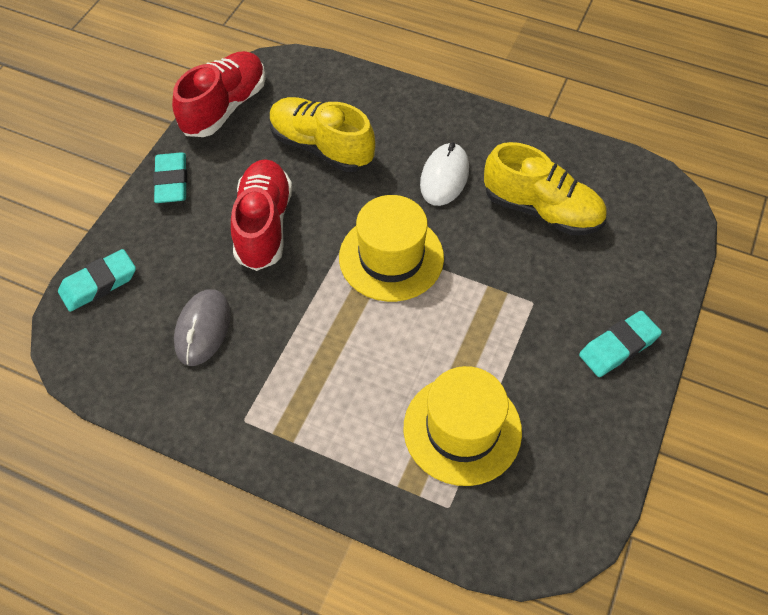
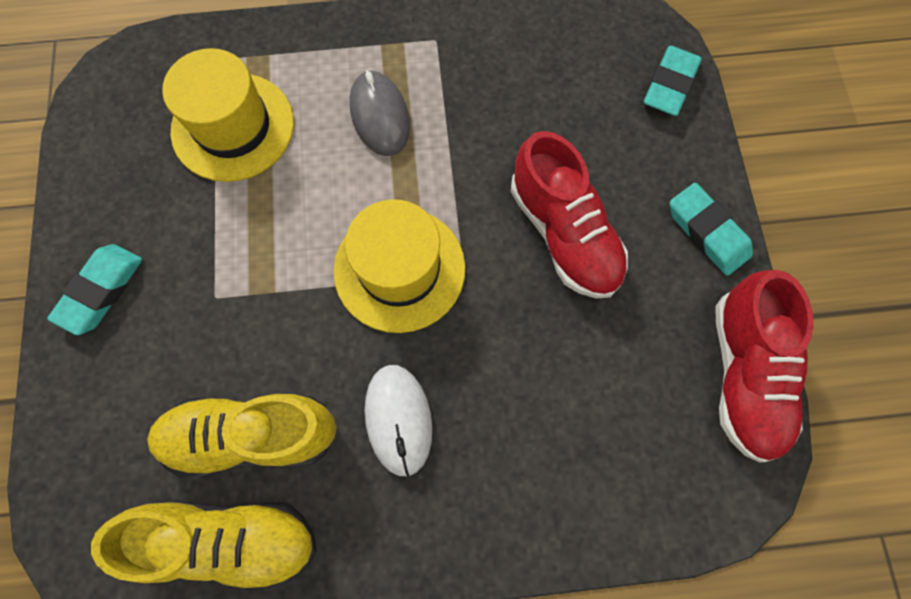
camera: 150 degrees right, 15 degrees up
grey mouse [174,289,231,366] -> grey mouse moved to [350,70,410,156]
yellow shoe [270,97,375,172] -> yellow shoe moved to [91,500,317,591]

